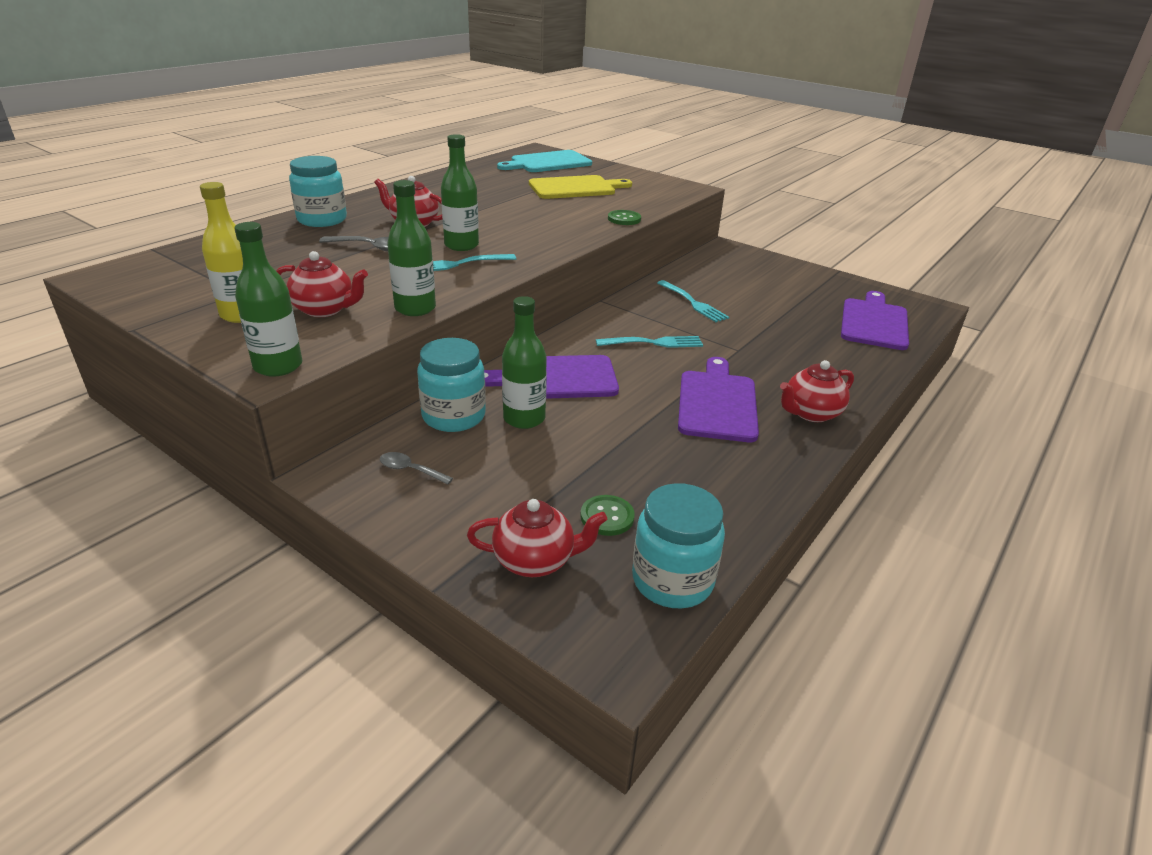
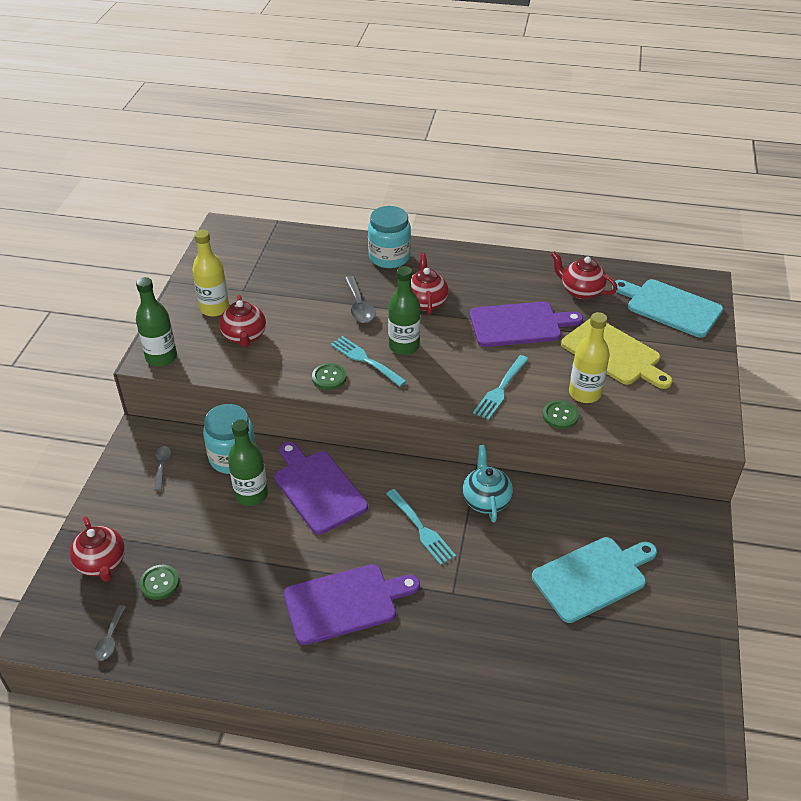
camera: 65 degrees right, 10 degrees up
green bottle [387,180,436,316] -> none
turquoise jar [632,483,725,608] -> grey spoon [94,605,126,661]
turquoise fork [657,280,729,322] -> turquoise fork moved to [473,355,529,420]
red teapot [780,360,854,422] -> red teapot moved to [551,251,618,299]
purple cutting board [841,291,909,350] -> purple cutting board moved to [470,302,583,347]
none -> green button [312,363,346,390]
none -> turquoise teapot [463,445,513,523]
none -> turquoise cutting board [532,537,657,623]
none -> yellow bottle [569,312,610,403]

